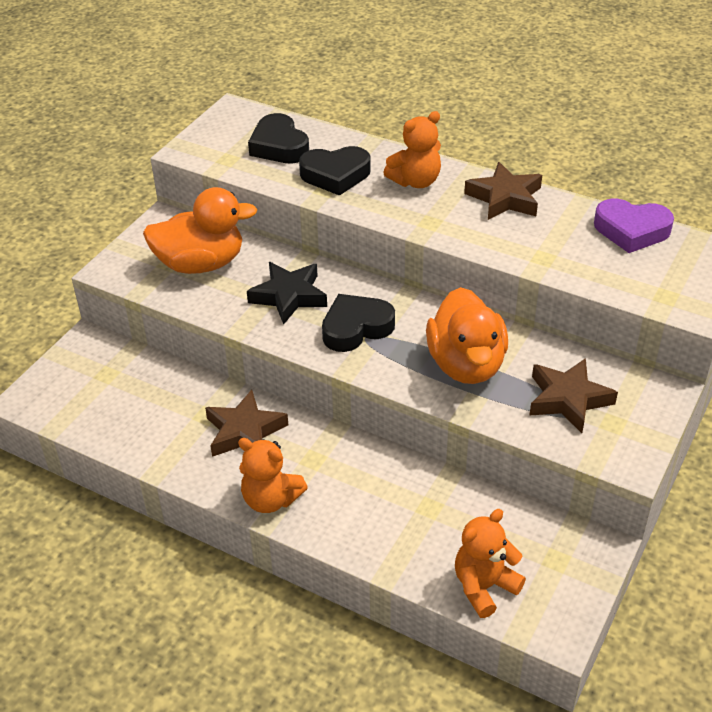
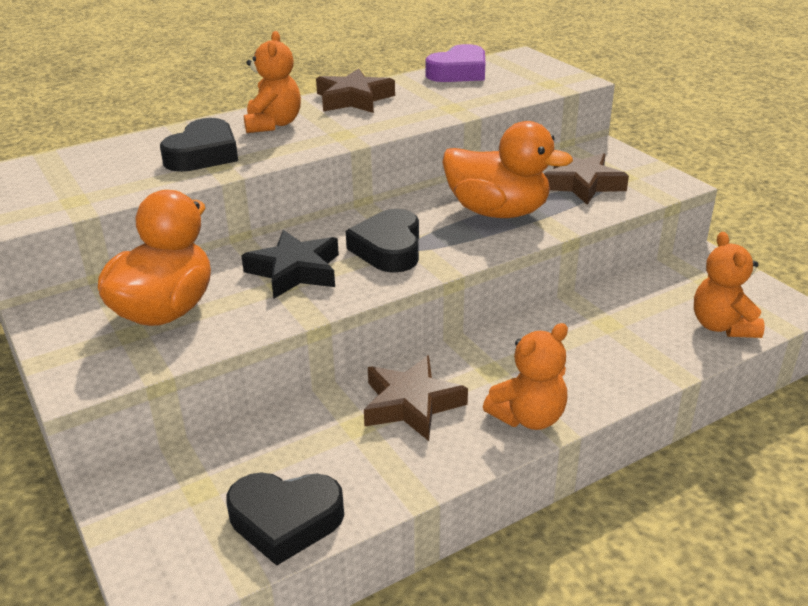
camera: 60 degrees left, 10 degrees down
black heart [248,113,309,164] -> black heart moved to [226,472,344,565]

